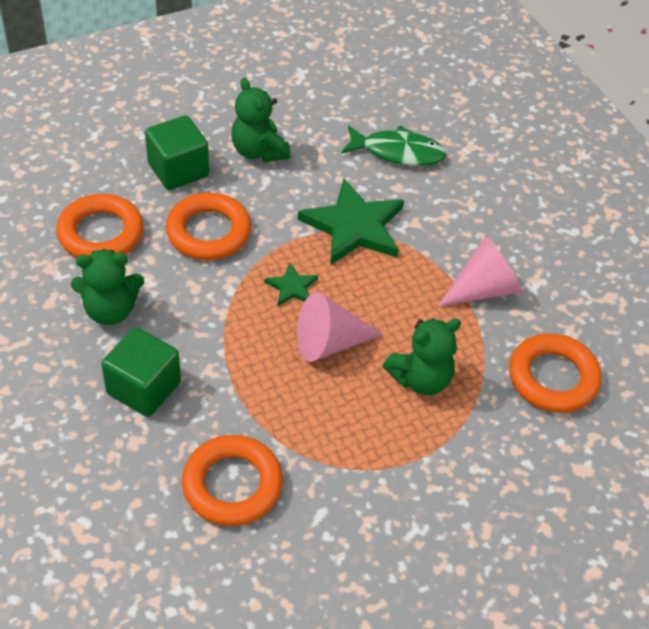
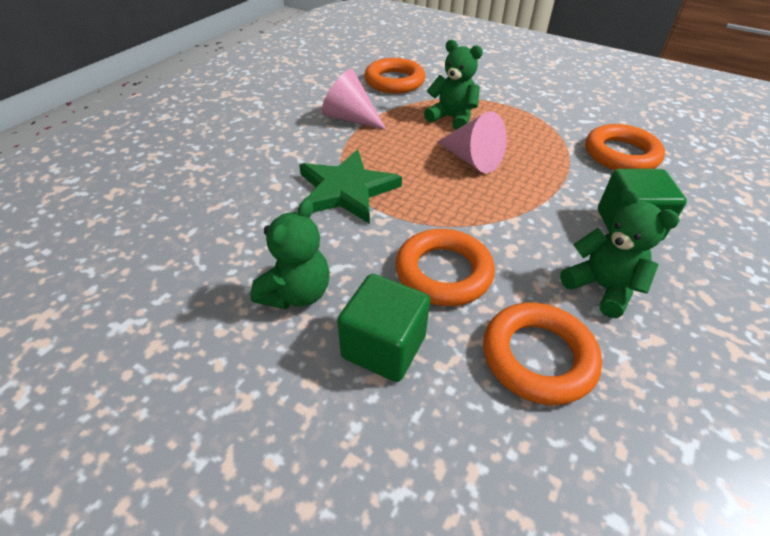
camera: 120 degrees left, 5 degrees down
green star [265,262,318,306] -> none
green fish [341,125,447,166] -> none

